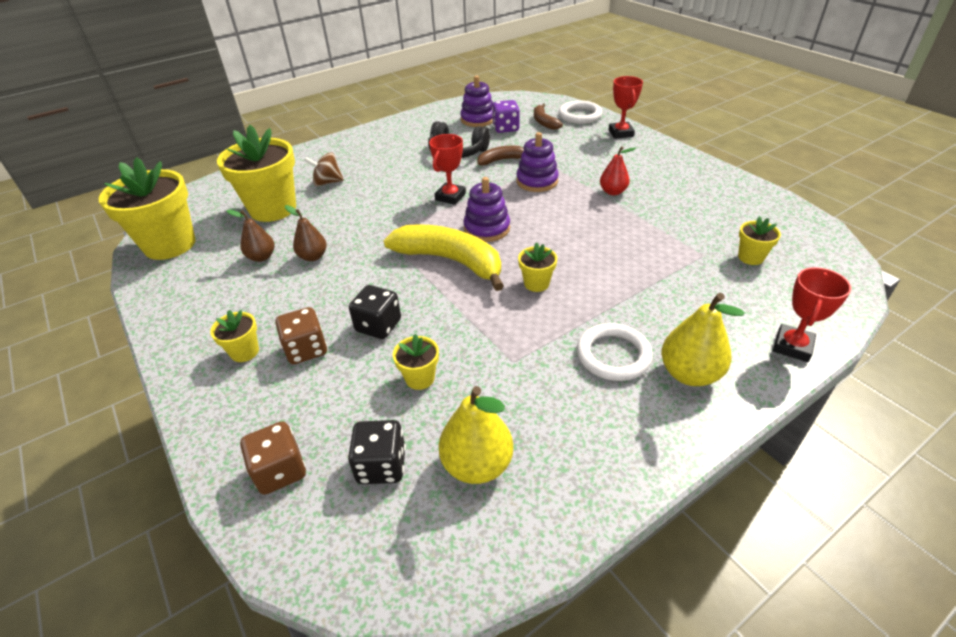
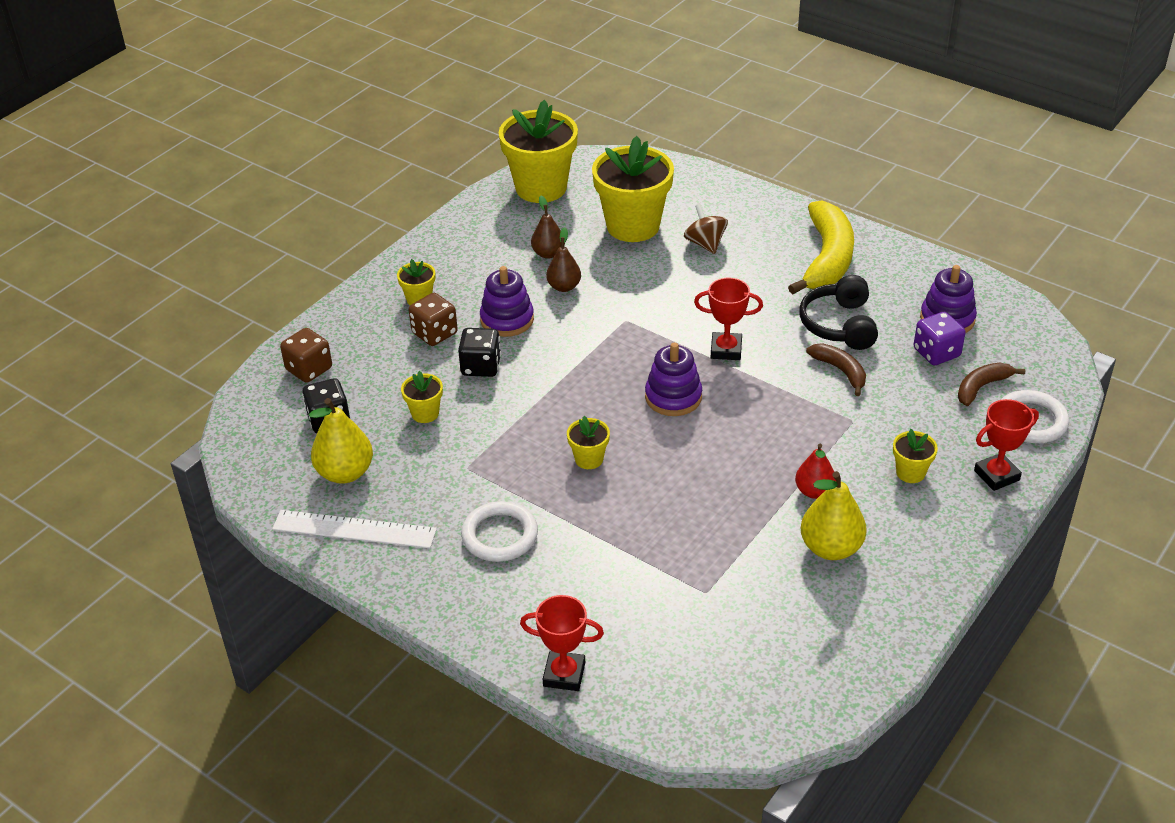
camera: 70 degrees right, 0 degrees up
yellow banana [383,224,504,291] -> yellow banana moved to [788,200,854,294]
purple stacking toy [516,132,559,192] -> purple stacking toy moved to [480,266,534,337]
yellow pear [661,293,745,386] -> yellow pear moved to [801,471,867,560]
yellow flower pot [738,216,781,265] -> yellow flower pot moved to [893,429,938,483]
none -> white ruler [272,510,437,548]

